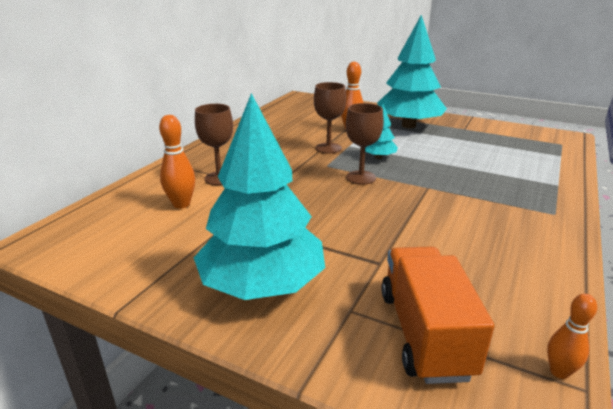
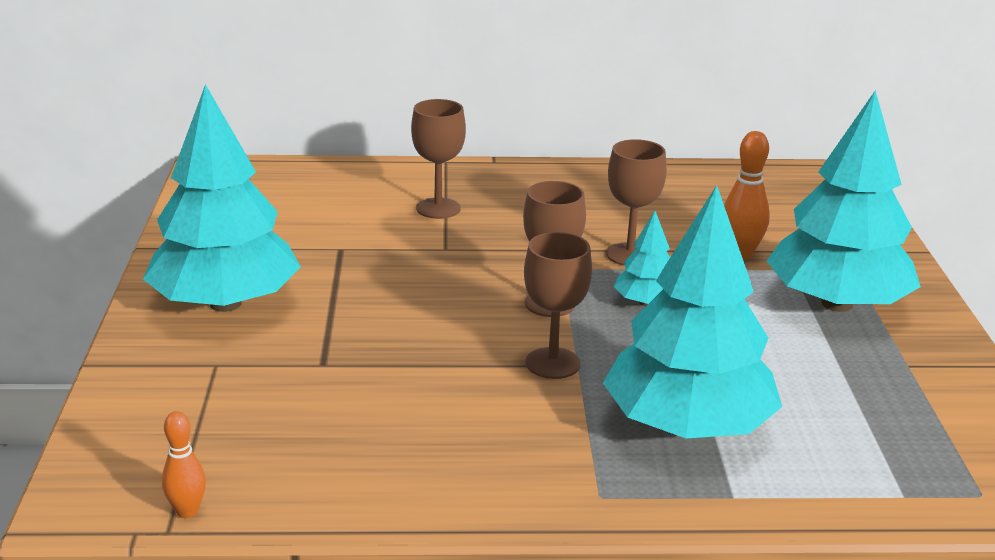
camera: 60 degrees right, 0 degrees up
orange bowling pin [159,115,195,209] -> none
orange truck [381,247,494,384] -> none
none -> brown goblet [524,232,592,379]
none -> turquoise tree [603,185,782,439]

